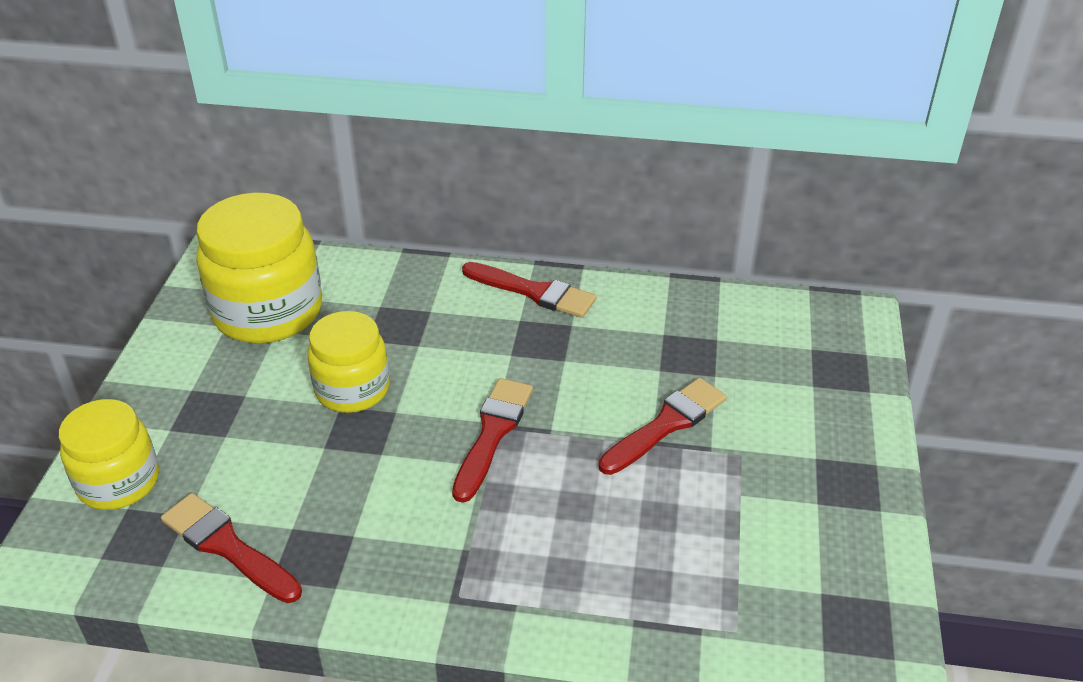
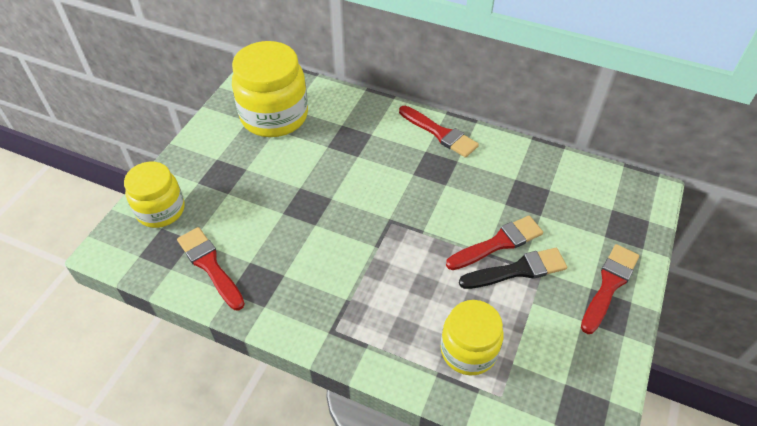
camera: 15 degrees right, 10 degrees up
yellow jar [307,311,389,413] -> yellow jar moved to [440,300,504,375]
red brush [452,378,533,503] -> red brush moved to [581,244,639,334]
none -> black brush [459,248,567,289]

